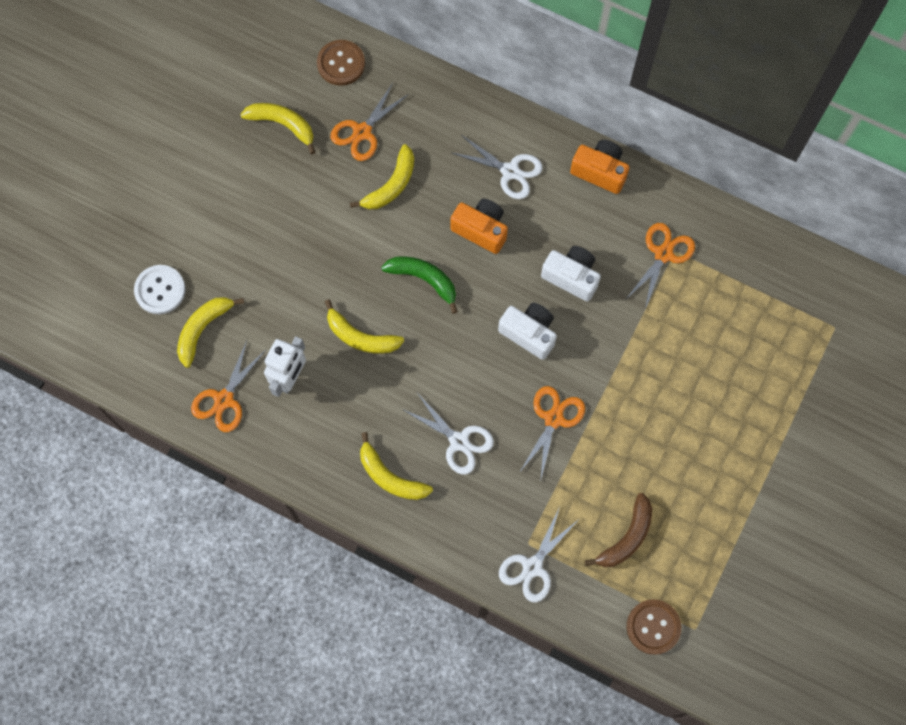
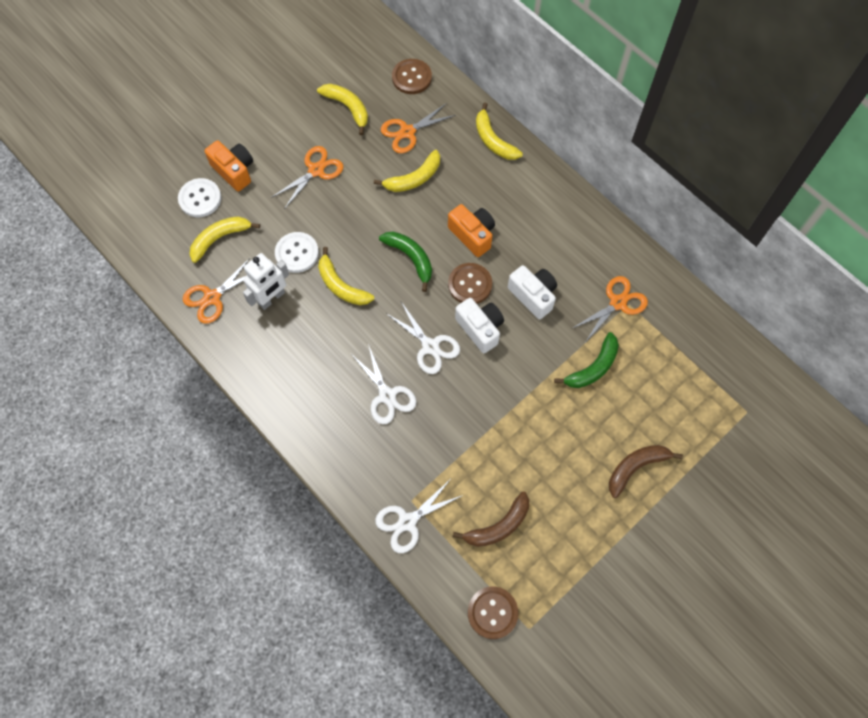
camera: 20 degrees right, 5 degrees down
yellow banana [360,432,433,500] -> yellow banana moved to [476,103,523,160]
white scissors [452,136,543,199] -> white scissors moved to [386,302,460,374]
orange scissors [519,386,585,482] -> orange scissors moved to [271,146,344,209]
orange camera [570,140,629,194] -> orange camera moved to [204,140,253,192]
none -> white button [275,232,319,273]
none -> brown button [448,263,492,304]
none -> green banana [554,332,619,388]
none -> brown banana [609,445,683,498]

